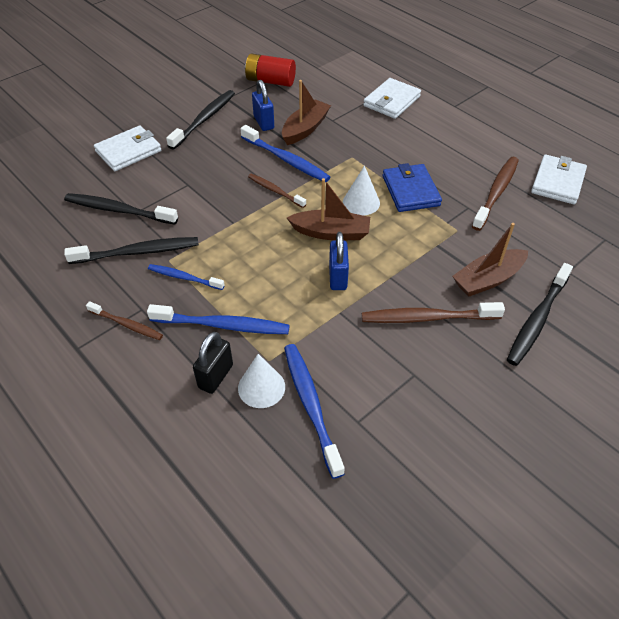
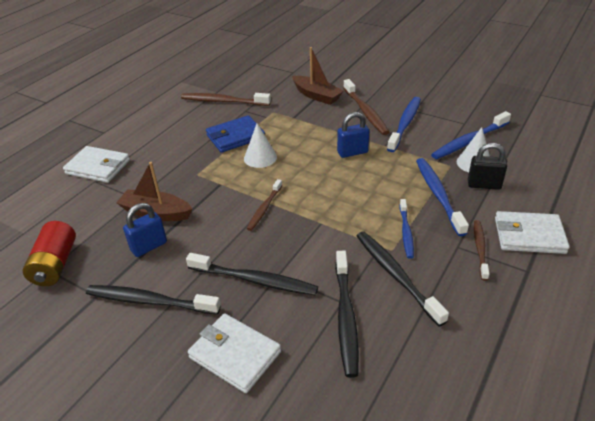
camera: 105 degrees left, 10 degrees down
blue toothbrush [240,125,330,182] -> blue toothbrush moved to [387,97,421,152]
brown boat [287,178,370,240] -> none
black toothbrush [507,263,573,366] -> black toothbrush moved to [186,253,318,296]
white wallet [531,155,587,204] -> white wallet moved to [495,211,570,254]

